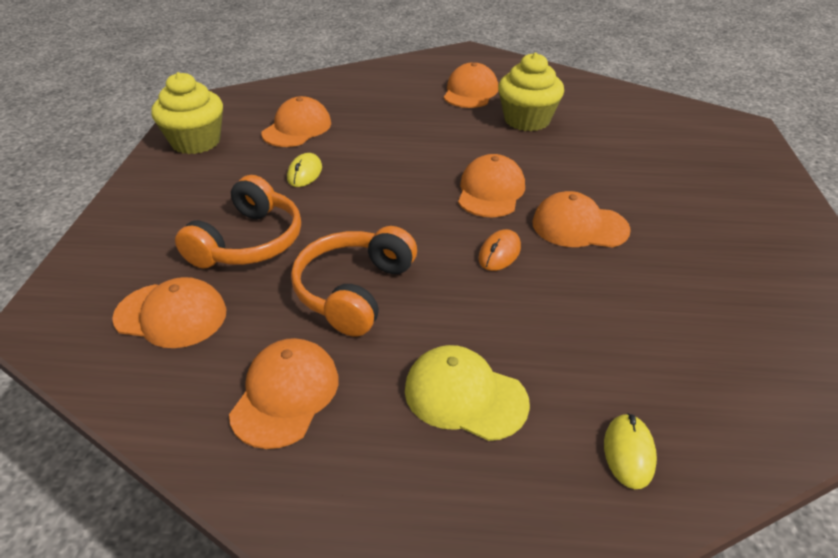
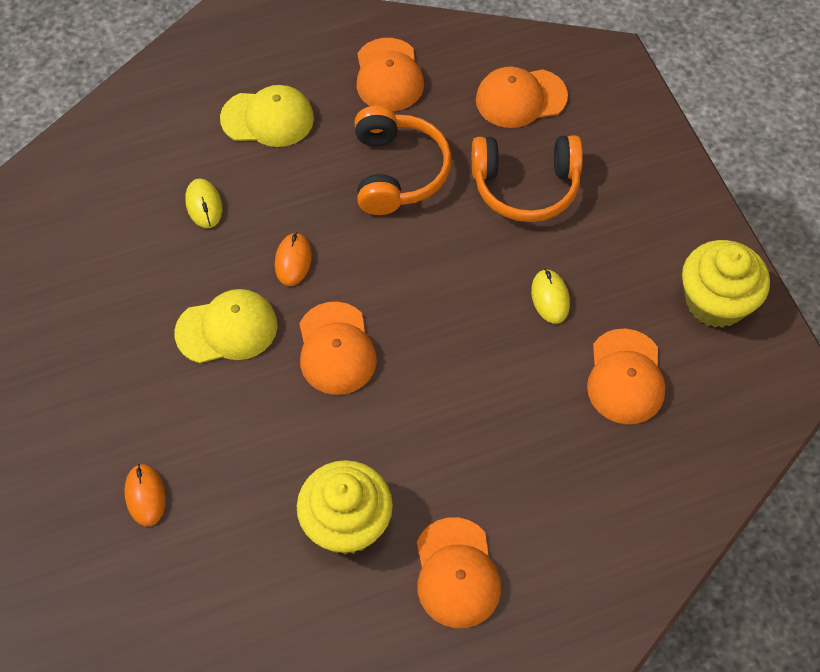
camera: 155 degrees right, 20 degrees up
orange headphones [175,175,301,269] -> orange headphones turned 90 degrees counterclockwise [472,135,583,222]
orange cap [532,191,631,248] -> yellow cap [174,289,278,363]
yellow mouse [604,413,657,489] -> yellow mouse moved to [185,179,222,228]
none -> orange mouse [124,464,166,526]

